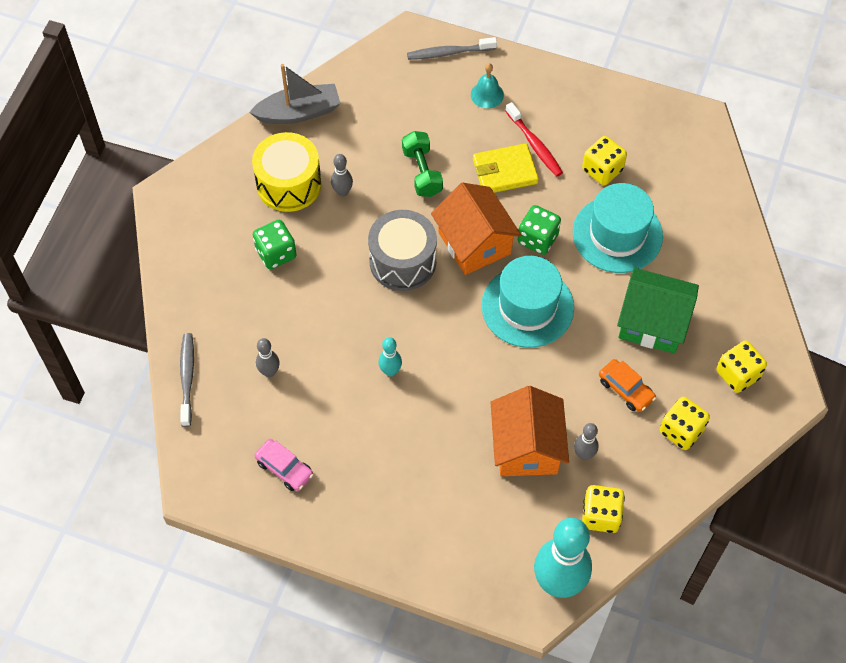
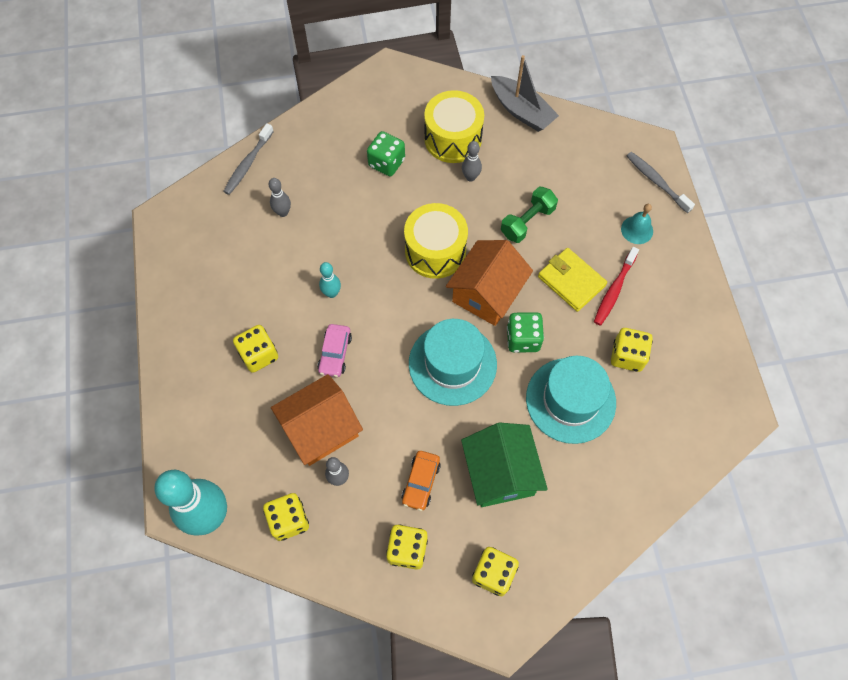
camera: 60 degrees right, 5 degrees up
grey toothbrush [180,333,194,427] -> grey toothbrush turned 150 degrees clockwise [223,123,274,195]
pink car [255,439,314,491] -> pink car moved to [318,324,352,377]
grey drum [368,210,437,291] -> yellow drum [404,203,468,279]
none -> yellow dice [233,325,278,373]

